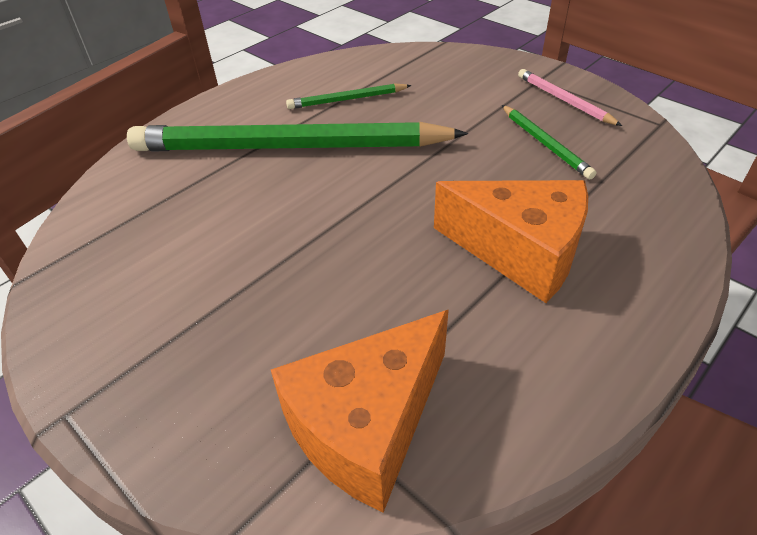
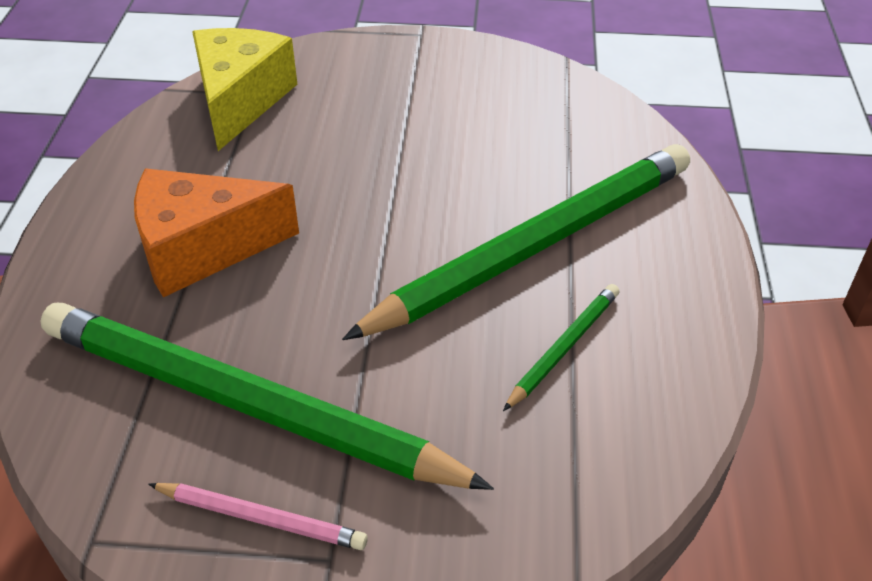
camera: 140 degrees right, 0 degrees up
orange cheese [271,309,449,513] -> yellow cheese [192,28,297,151]
green pencil [502,105,597,179] -> green pencil [41,303,494,490], size x2.38

